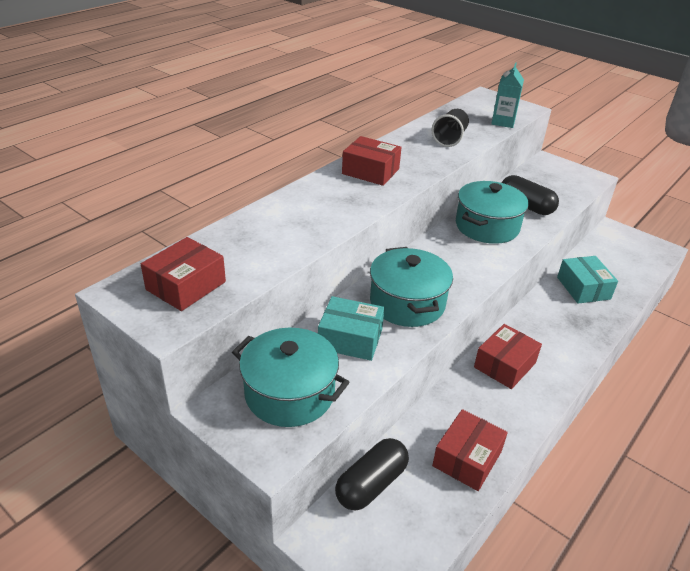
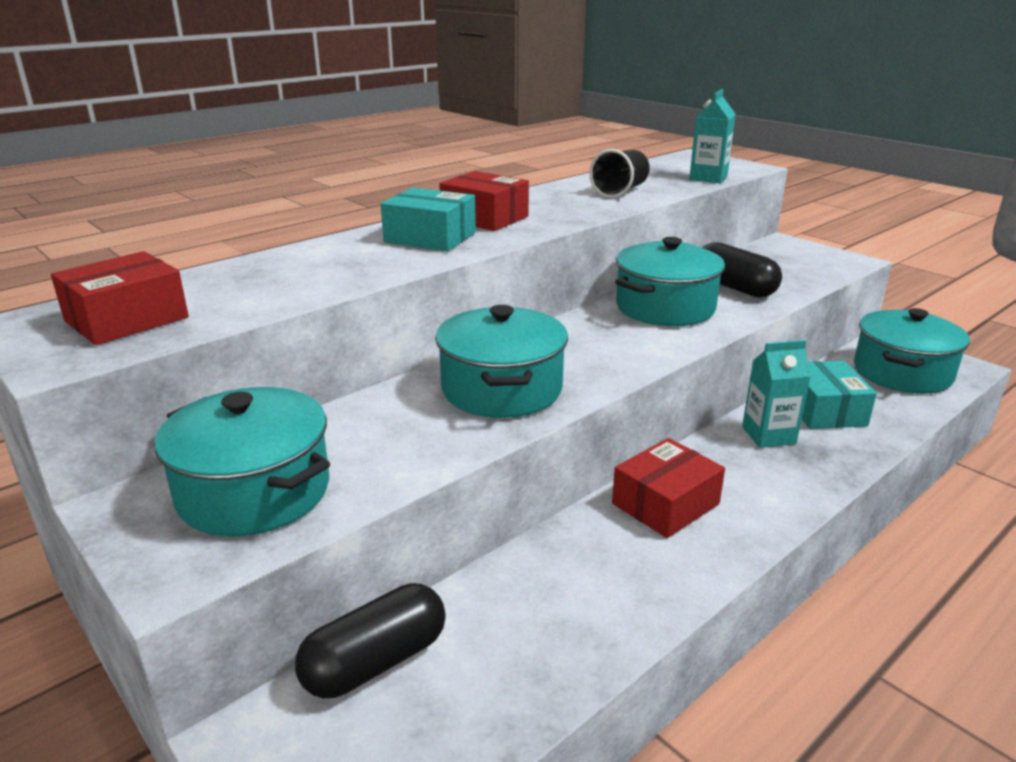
camera: 10 degrees right, 10 degrees down
turquoise box [318,296,385,361] -> turquoise box moved to [381,187,476,251]
red box [432,409,508,491] -> none
none -> turquoise carton [742,340,811,448]
none -> turquoise pot [854,308,970,394]

